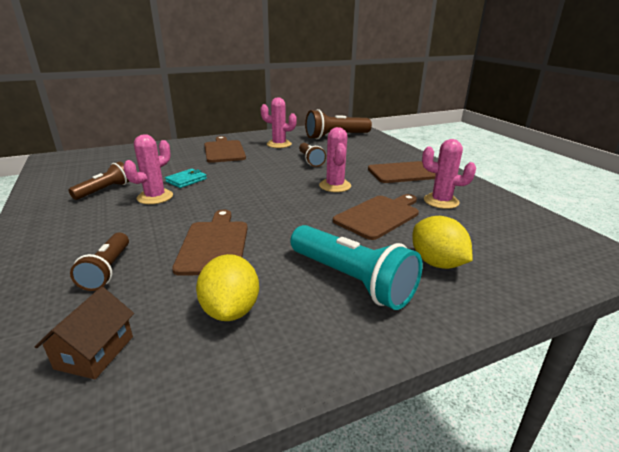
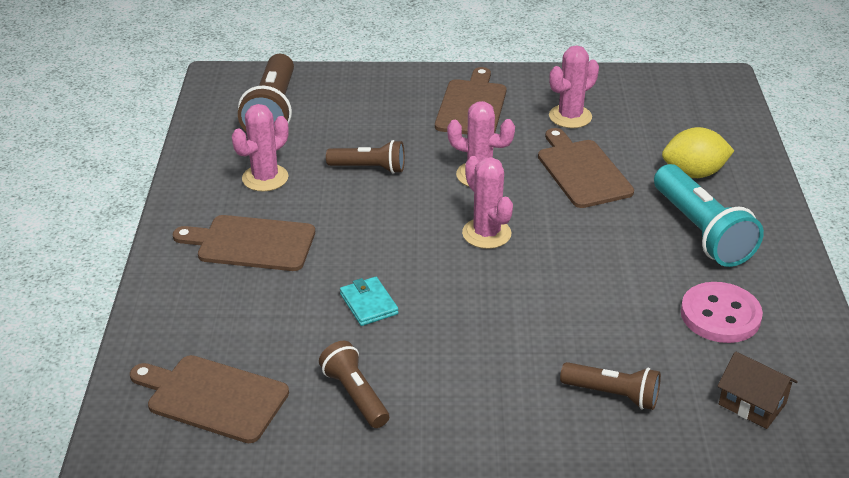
camera: 65 degrees left, 10 degrees up
pink cactus [123,134,173,204] -> pink cactus moved to [462,156,513,249]
brown cutting board [172,210,248,276] -> brown cutting board moved to [130,355,289,443]
yellow lemon [196,254,259,321] -> pink button [681,282,763,343]
turquoise flashlight [290,225,422,310] -> turquoise flashlight turned 90 degrees clockwise [654,164,764,267]

